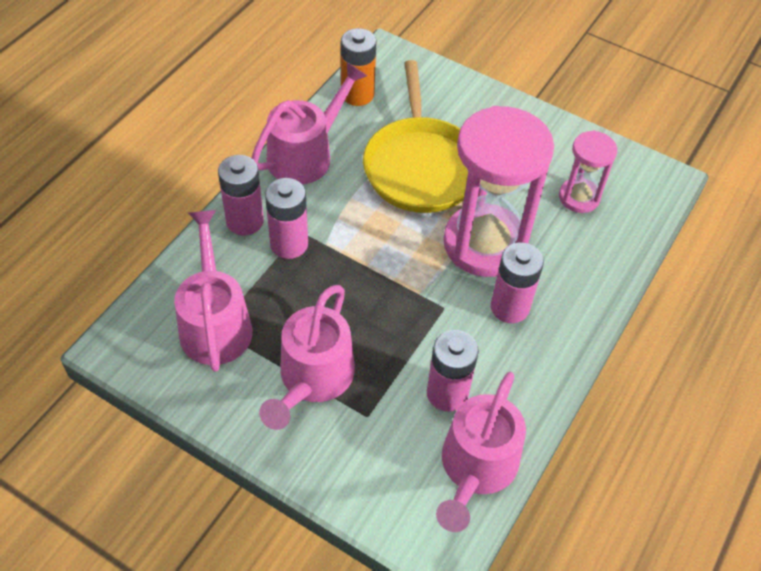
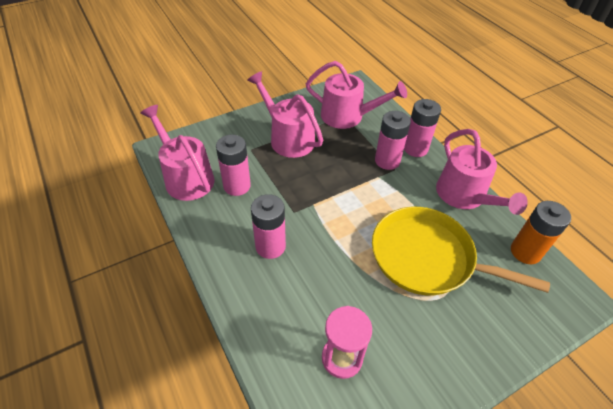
camera: 120 degrees right, 5 degrees down
pink hourglass [443,106,554,277] -> none

